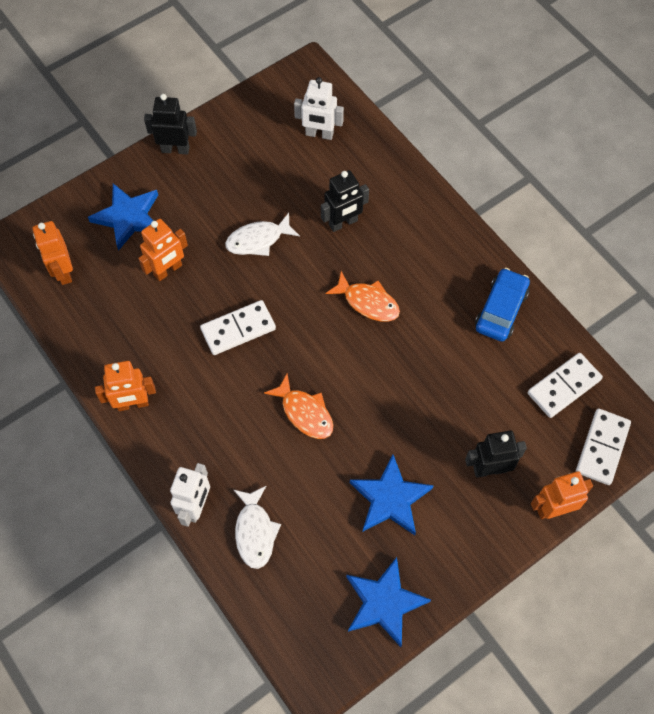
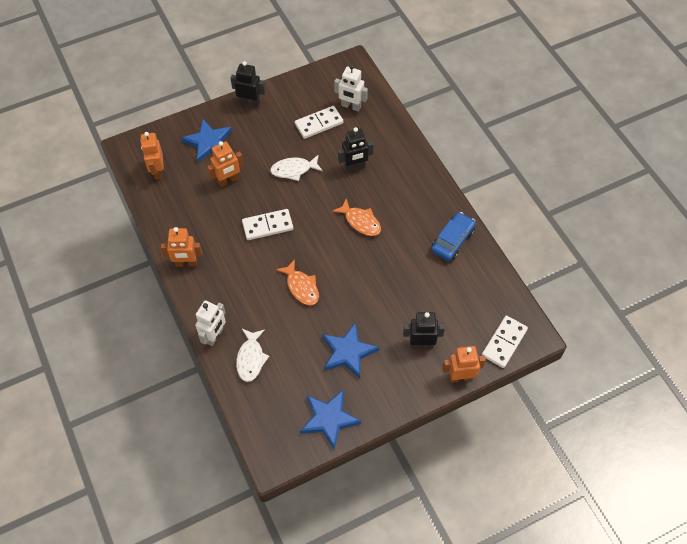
camera: 10 degrees right, 5 degrees down
white domino [528,353,603,418] -> white domino moved to [295,106,343,139]

